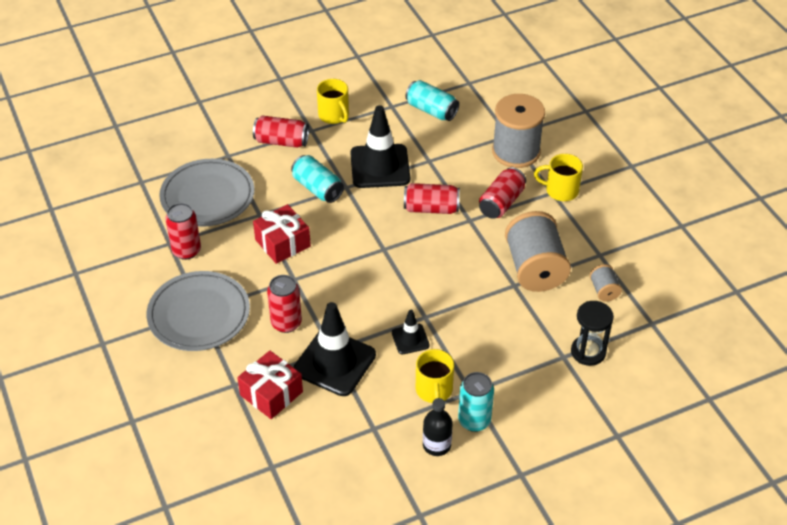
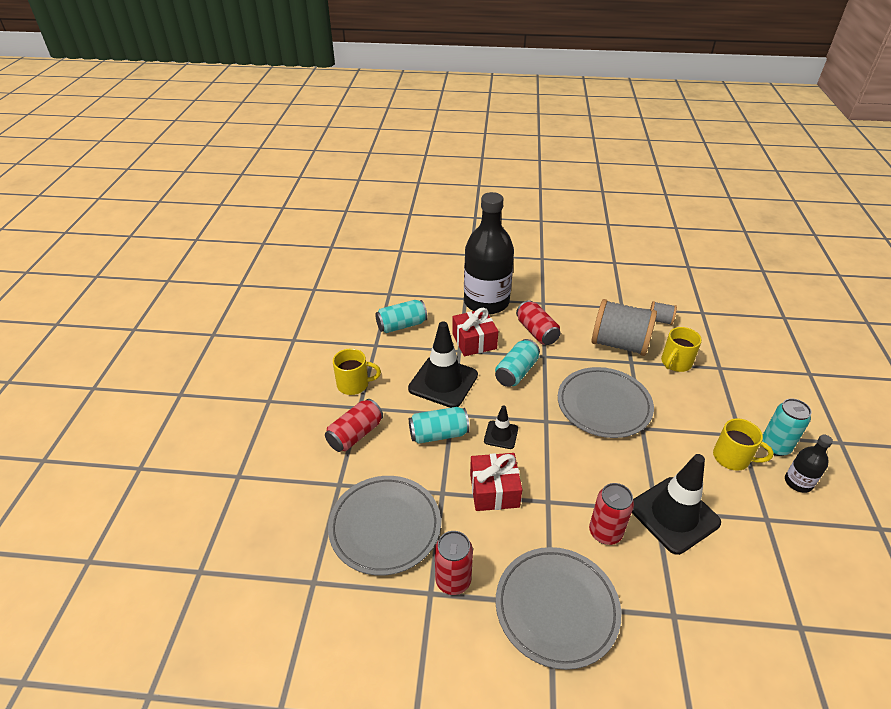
camera: 60 degrees left, 5 degrees down
red gift [237,350,303,419] -> red gift moved to [452,308,498,356]
black traffic cone [392,310,430,354] -> black traffic cone moved to [484,406,518,449]
red can [404,183,460,214] -> turquoise can [495,339,540,387]
grey spool [492,94,545,168] -> black bottle [464,192,514,315]
yellow mug [534,154,583,201] -> yellow mug moved to [661,327,702,372]
black hourglass [571,301,614,366] -> none
none -> grey plate [558,367,654,438]

